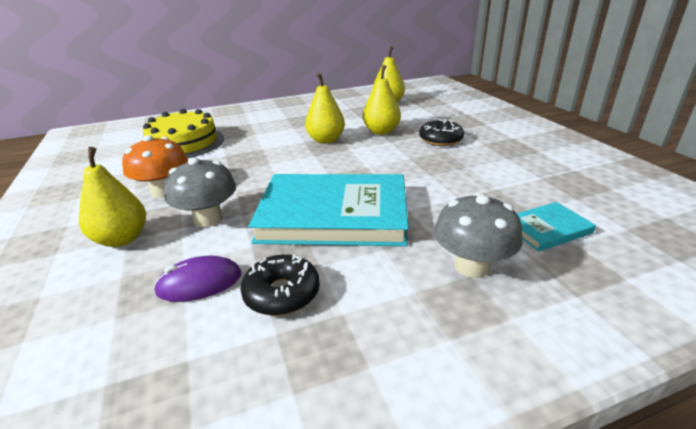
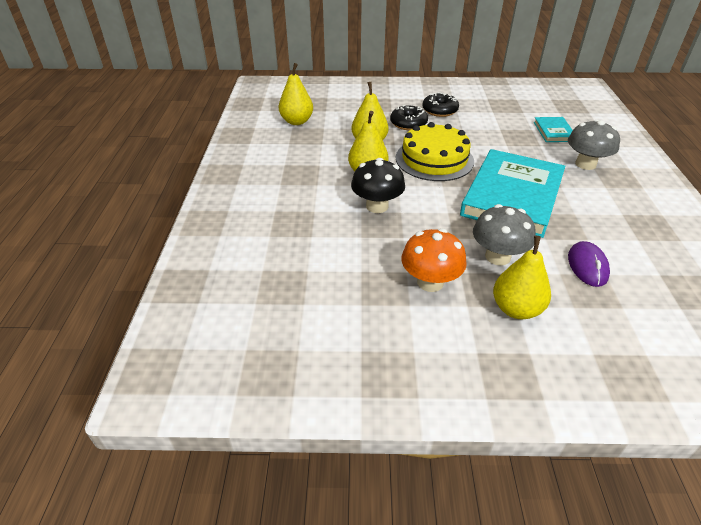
camera: 70 degrees left, 10 degrees up
yellow cake [143,109,224,158] -> yellow cake moved to [396,122,474,181]
black donut [240,254,320,316] -> black donut moved to [422,92,459,117]
none -> black mushroom [351,158,405,213]

